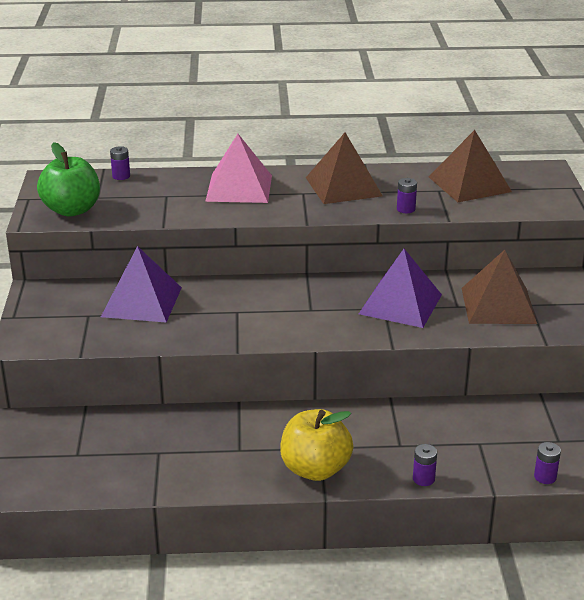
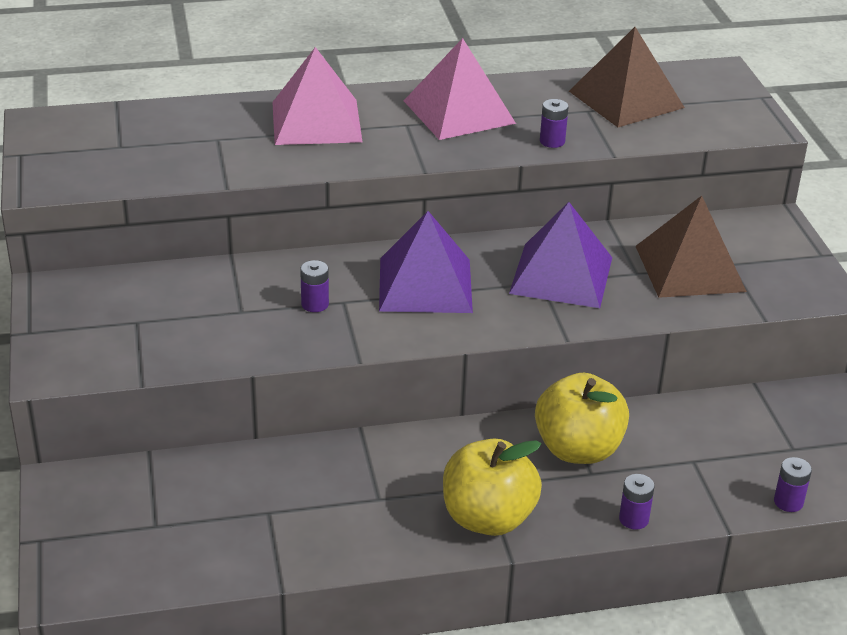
camera: 10 degrees left, 5 degrees up
green apple [37,142,100,217] -> none
purple pyramid [101,246,182,323] -> purple pyramid moved to [379,211,473,313]
purple battery [110,146,130,180] -> purple battery moved to [300,260,329,312]
brown pyramid [306,133,383,204] -> pink pyramid [404,38,516,140]
none -> yellow apple [535,373,629,464]

